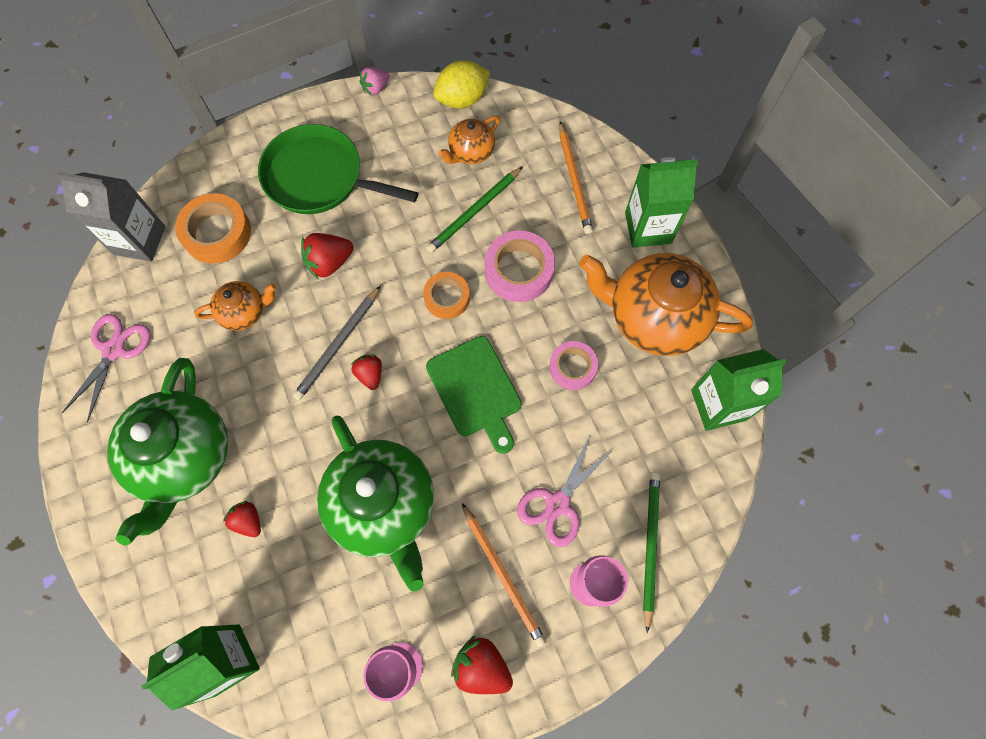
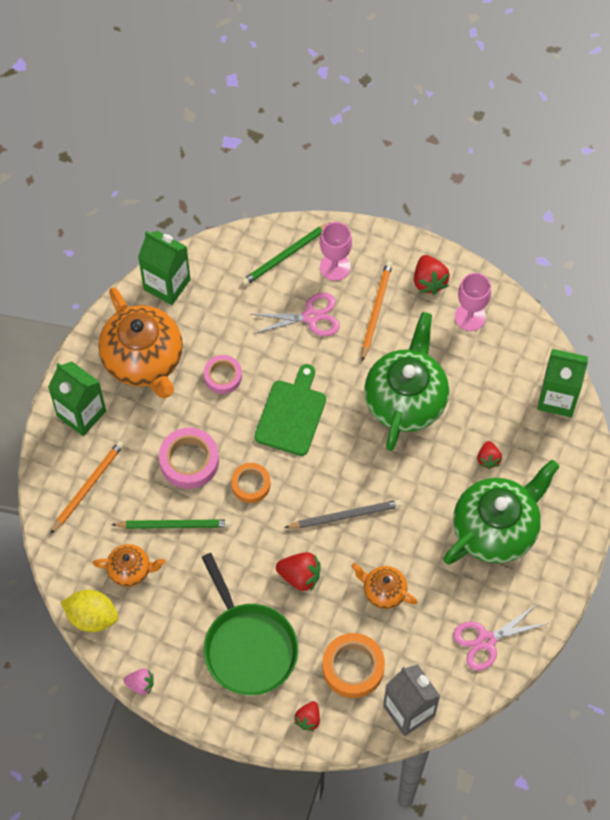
camera: 135 degrees left, 5 degrees down
red strawberry [351,355,382,390] -> red strawberry moved to [294,701,320,731]

